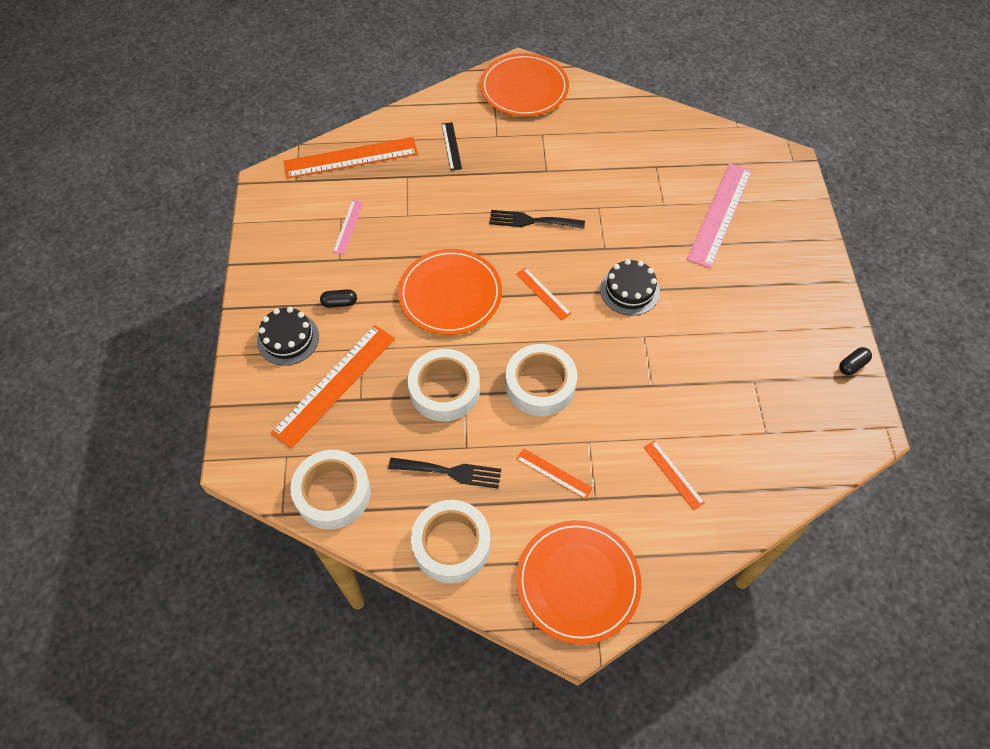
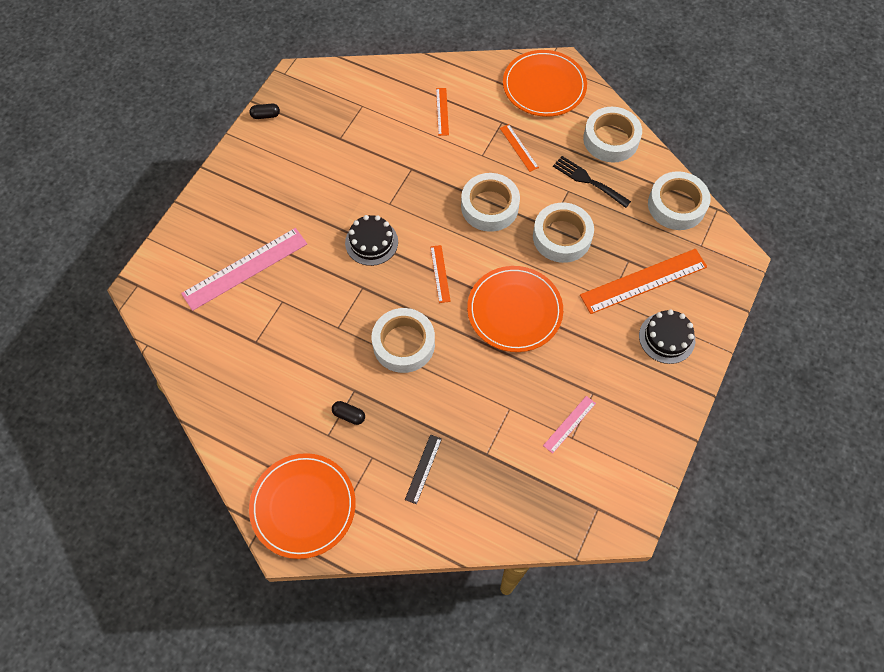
camera: 150 degrees left, 5 degrees up
orange ruler [284,137,418,179] -> none
black capsule [320,289,357,308] -> black capsule moved to [332,401,365,425]
black fork [489,210,585,229] -> white tape [372,308,435,373]

